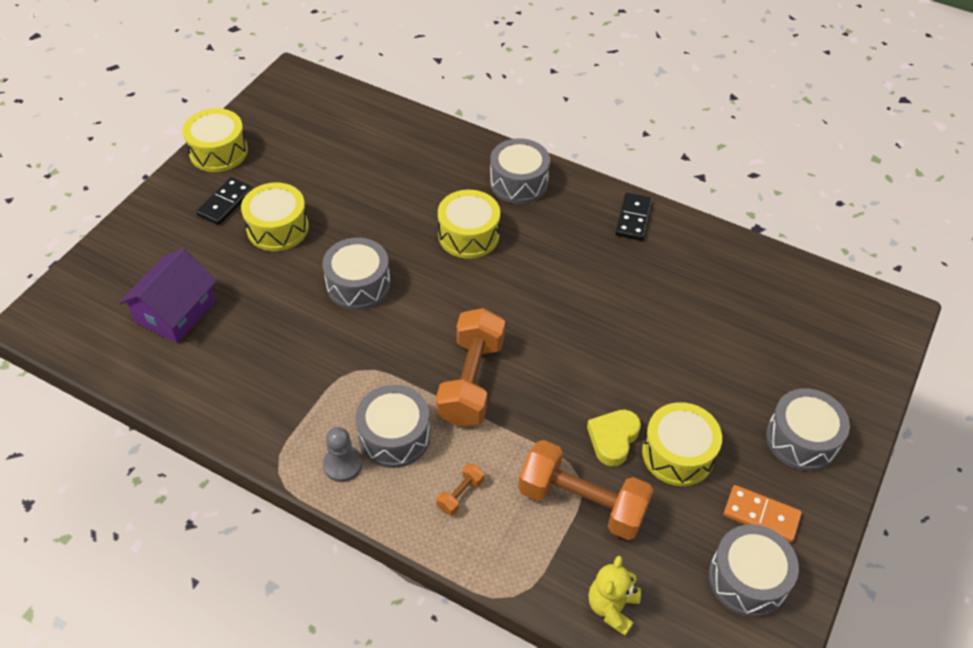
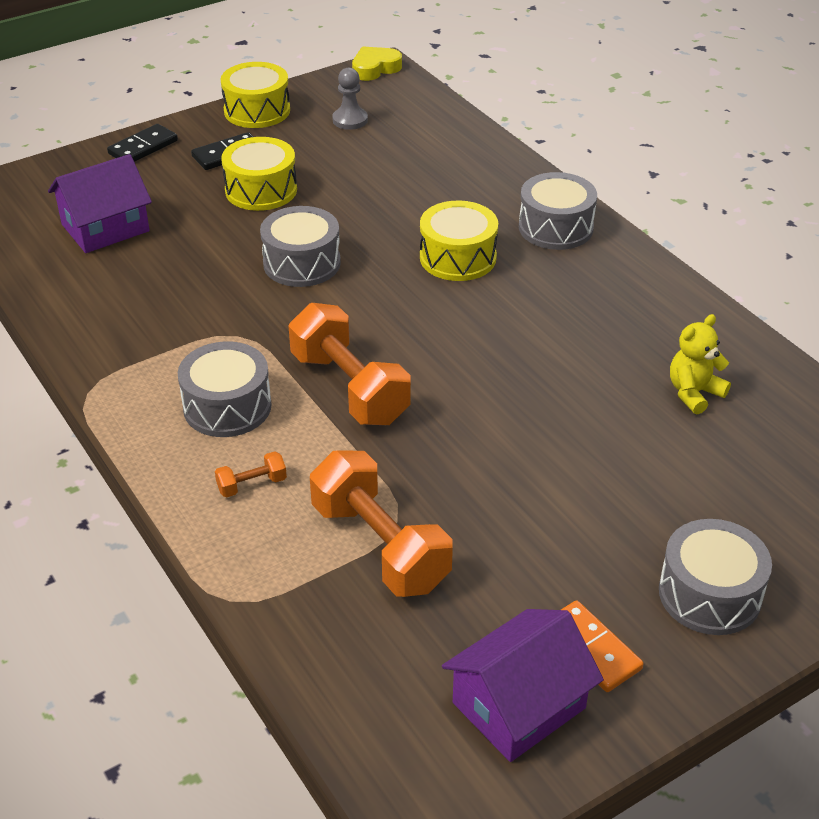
camera: 30 degrees right, 10 degrees down
grey pawn [323,427,362,482] -> grey pawn moved to [332,68,368,130]
orange dumbbell [436,308,505,427] -> orange dumbbell turned 75 degrees counterclockwise [289,303,411,425]
yellow heart [587,410,641,466] -> yellow heart moved to [352,47,402,81]
yellow teddy bear [588,556,641,636] -> yellow teddy bear moved to [670,314,731,414]
black domino [615,193,653,241] -> black domino moved to [107,124,178,162]
yellow drum [642,402,722,486] -> none
grey drum [709,524,799,617] -> purple house [442,609,604,762]

